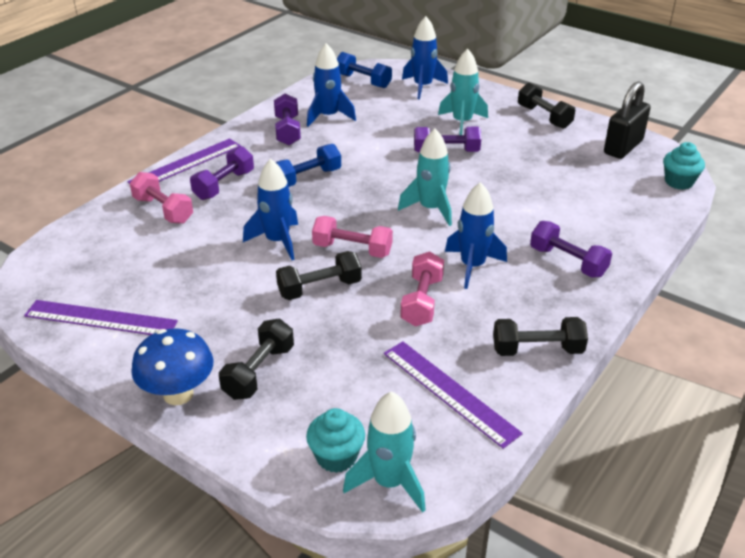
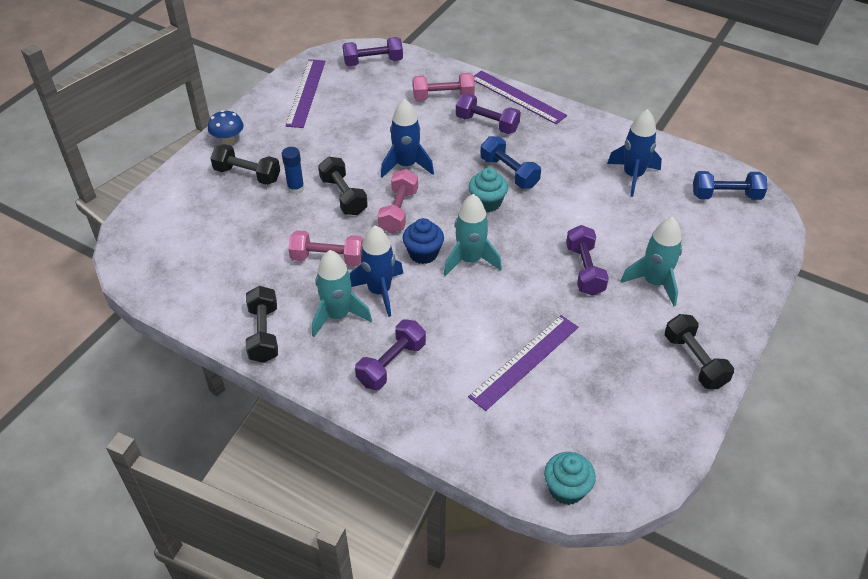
camera: 85 degrees right, 10 degrees up
pink dumbbell [130,172,193,224] -> pink dumbbell turned 45 degrees clockwise [413,73,475,101]
blue mushroom [131,328,214,405] -> blue mushroom [208,110,244,145], size x0.65
purple dumbbell [274,94,301,145] -> purple dumbbell moved to [343,37,403,66]
turquoise cupcake [306,408,365,473] -> turquoise cupcake moved to [469,168,508,212]
blue dumbbell [337,52,392,88] -> blue dumbbell turned 60 degrees clockwise [693,171,767,200]
turquoise rocket [343,391,426,512] -> turquoise rocket moved to [312,250,372,337]
purple ruler [384,341,523,449] -> purple ruler moved to [468,315,578,411]
blue rocket [402,16,448,99] -> none
black dumbbell [518,83,575,129] -> black dumbbell turned 75 degrees counterclockwise [665,314,734,389]
black padlock [604,81,651,159] -> none
none -> blue glue stick [282,147,304,194]
none -> blue cupcake [403,218,444,264]

